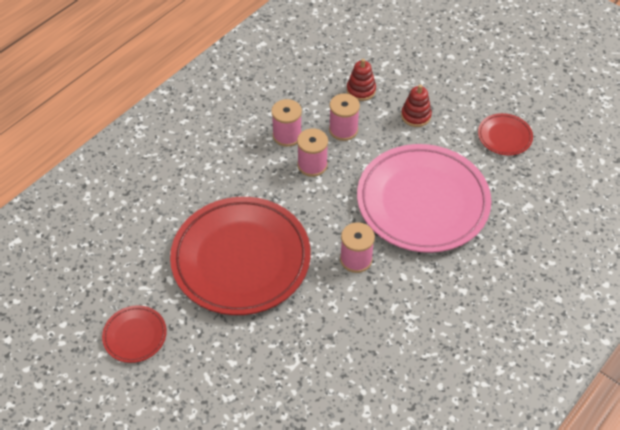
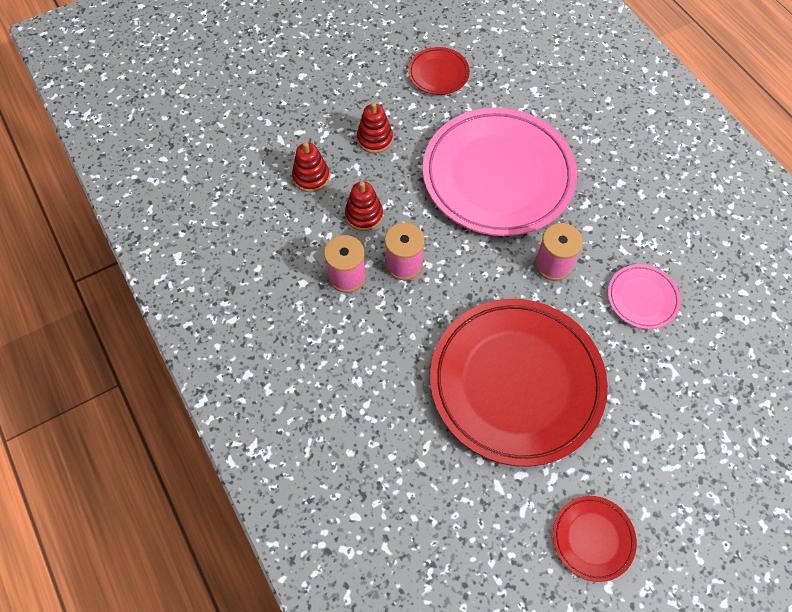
camera: 70 degrees left, 10 degrees up
pink spool [329,93,360,141] -> red stacking toy [345,181,383,231]
none -> pink plate [608,264,681,329]

